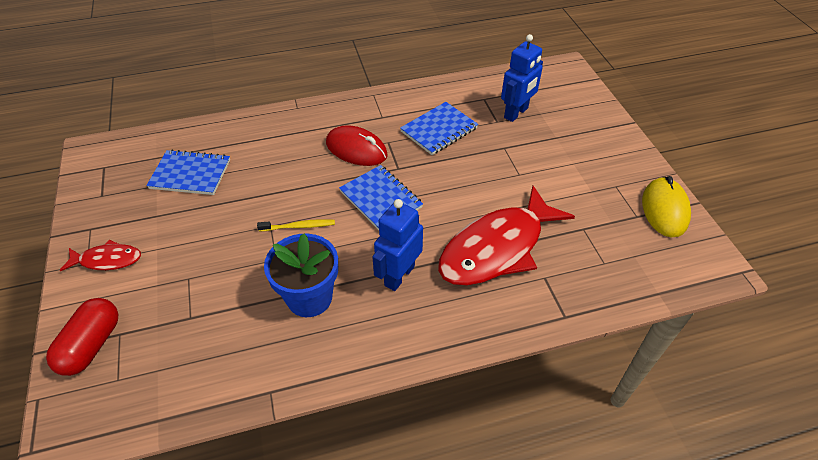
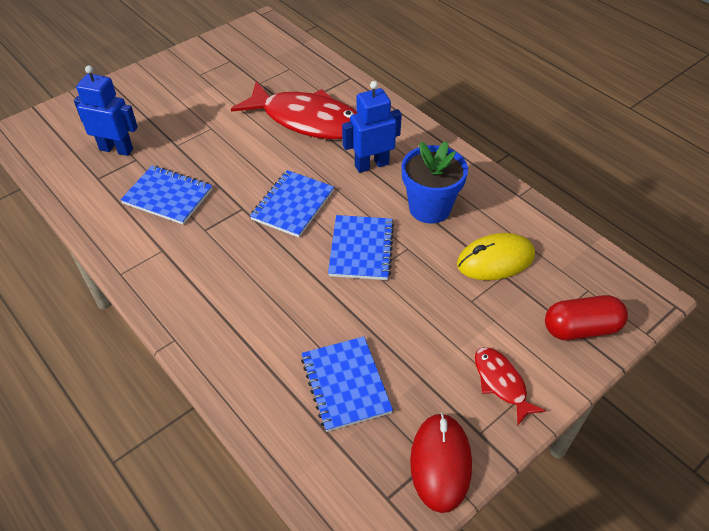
camera: 115 degrees left, 0 degrees up
yellow toothbrush [257,219,335,231] -> blue notebook [328,215,394,280]
red mouse [326,125,388,166] -> red mouse moved to [410,413,472,513]
blue robot [373,199,423,291] -> blue robot turned 150 degrees clockwise [342,81,402,173]
yellow mouse [642,176,691,237] -> yellow mouse moved to [457,233,535,280]

